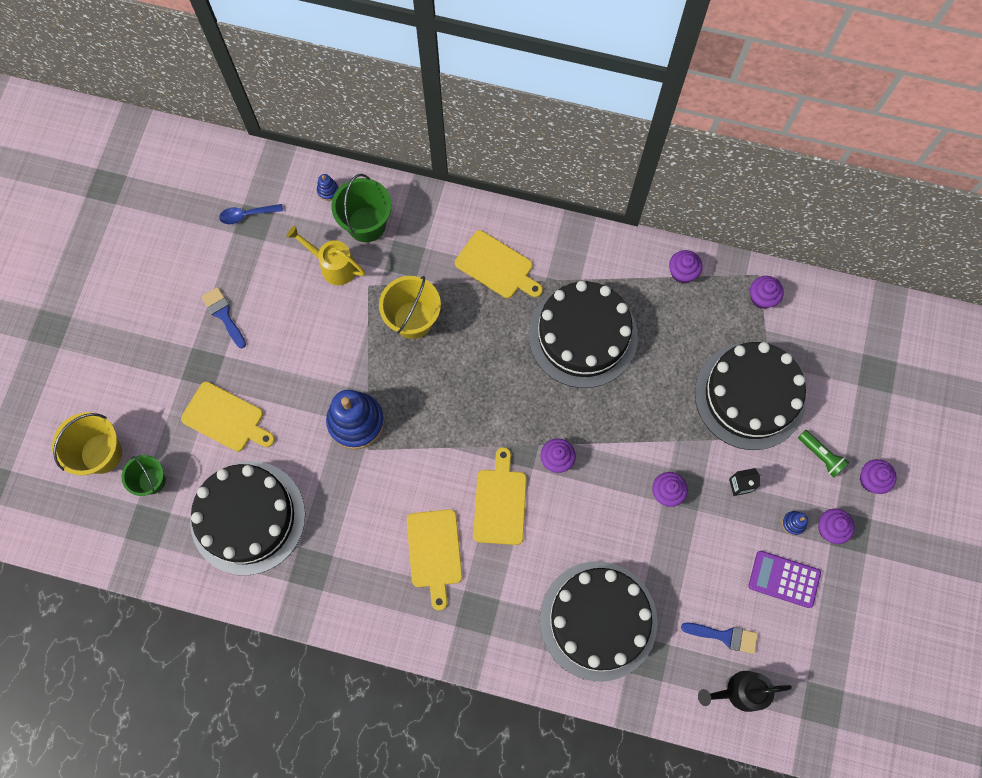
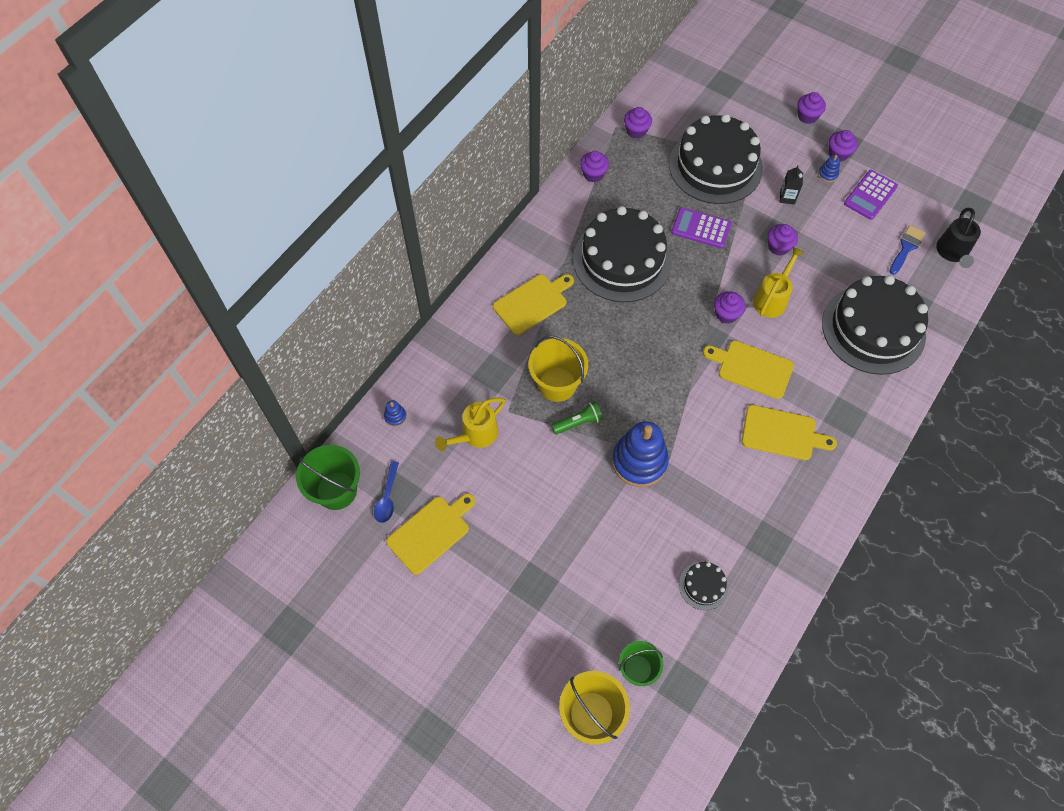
camera: 70 degrees left, 10 degrees down
yellow cutting board [181,382,275,452] -> yellow cutting board moved to [386,493,475,575]
black cake [190,461,305,575] -> black cake [679,562,728,610], size x0.42
blue brush [201,287,246,348] -> none
green bucket [331,174,392,242] -> green bucket moved to [296,445,360,510]
green flashlight [798,430,849,477] -> green flashlight moved to [551,401,603,435]
none -> purple calculator [671,207,732,249]
none -> yellow watering can [753,247,805,318]

